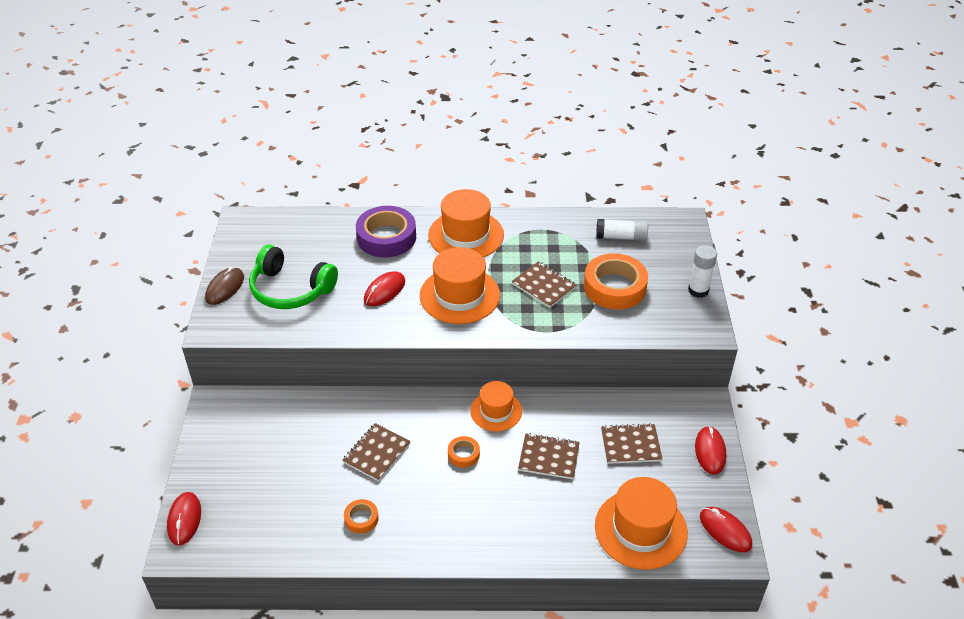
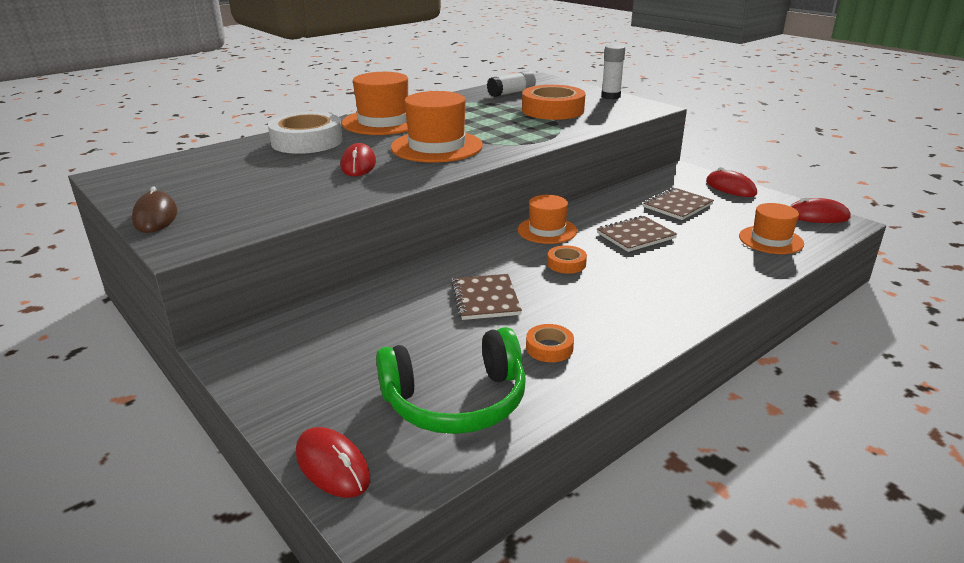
camera: 40 degrees left, 15 degrees down
green headphones [249,245,338,309] -> green headphones moved to [376,327,526,434]
purple tape [356,206,416,258] -> white tape [268,112,343,154]
brown notebook [512,261,576,308] -> none
orange hat [595,477,688,570] -> orange hat [739,203,804,254], size x0.62

